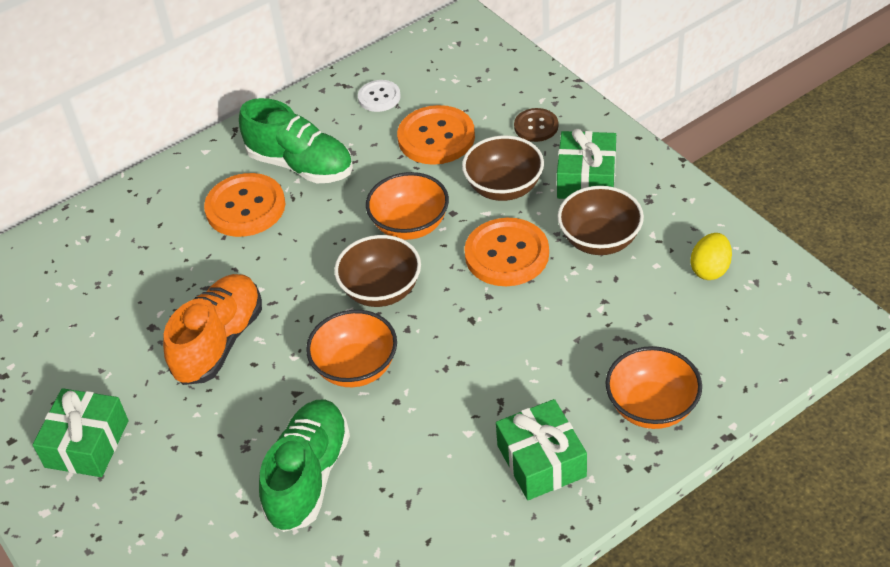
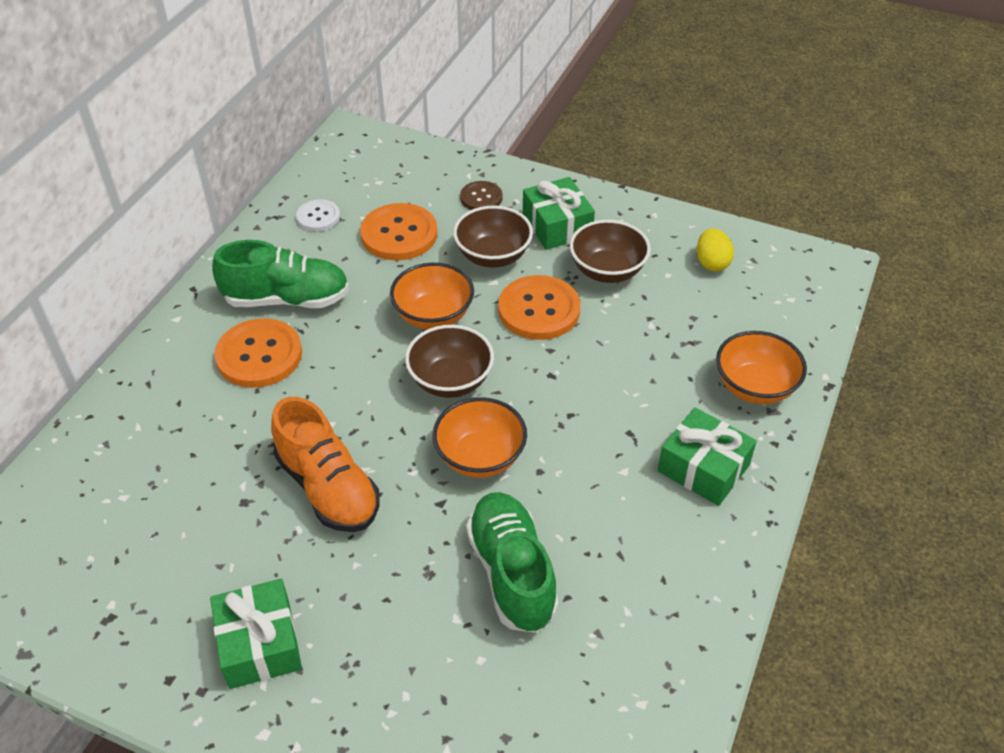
camera: 35 degrees left, 0 degrees up
orange shoe [163,274,262,385] -> orange shoe turned 150 degrees clockwise [271,397,380,532]

